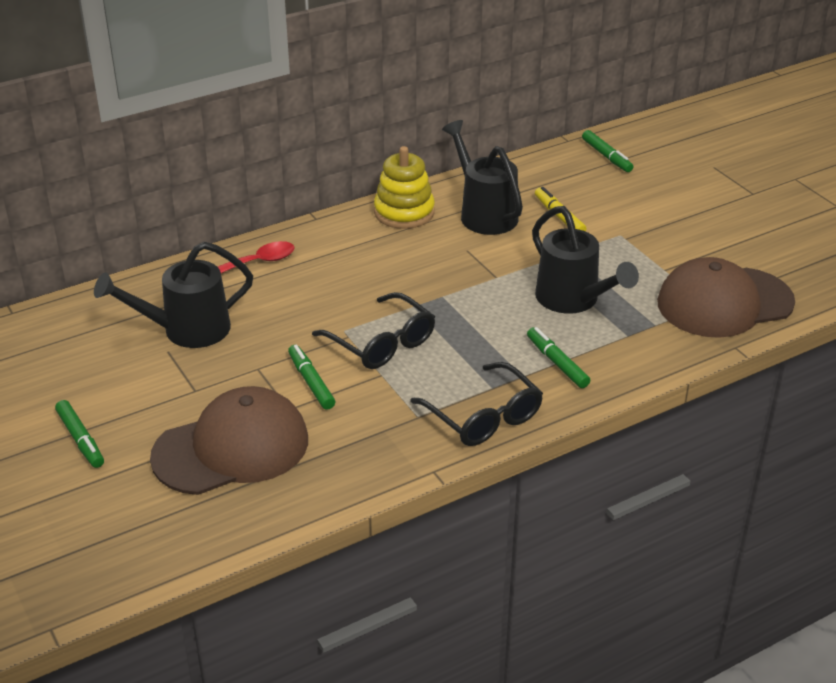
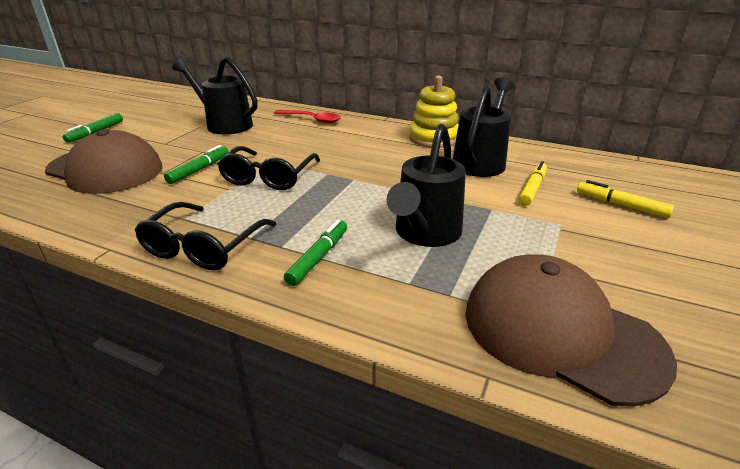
camera: 55 degrees right, 5 degrees down
green marker [582,130,633,172] -> none
none -> yellow marker [577,180,674,218]

